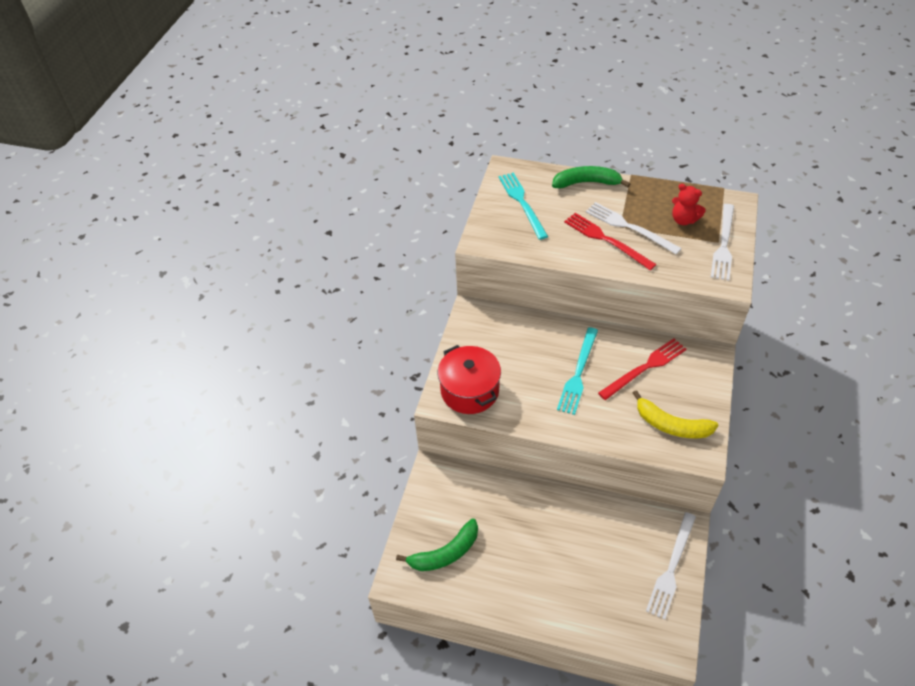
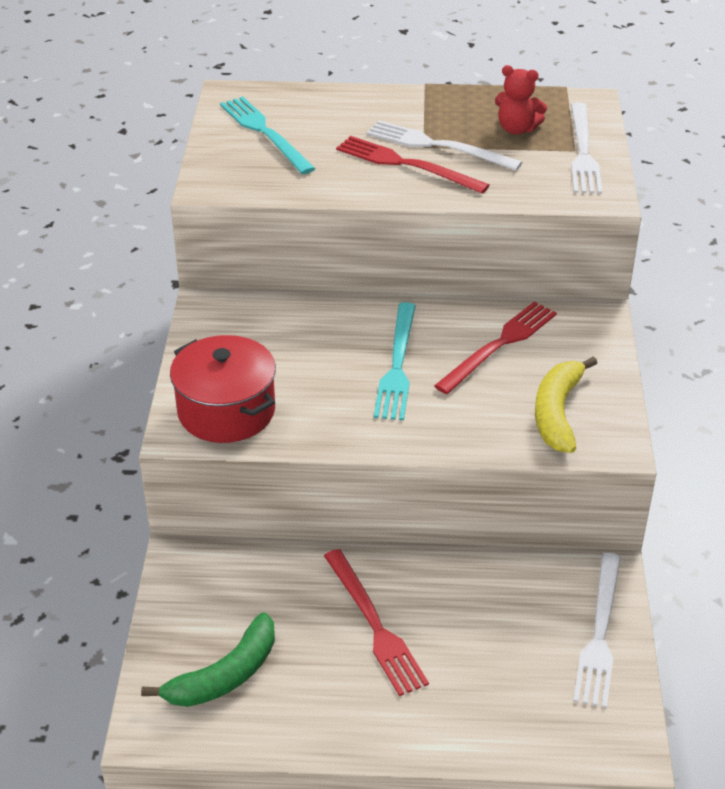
camera: 15 degrees left, 10 degrees down
green banana [552,166,630,188] -> none
yellow banana [633,390,718,438] -> yellow banana turned 90 degrees clockwise [535,356,597,453]
none -> red fork [324,549,429,696]

